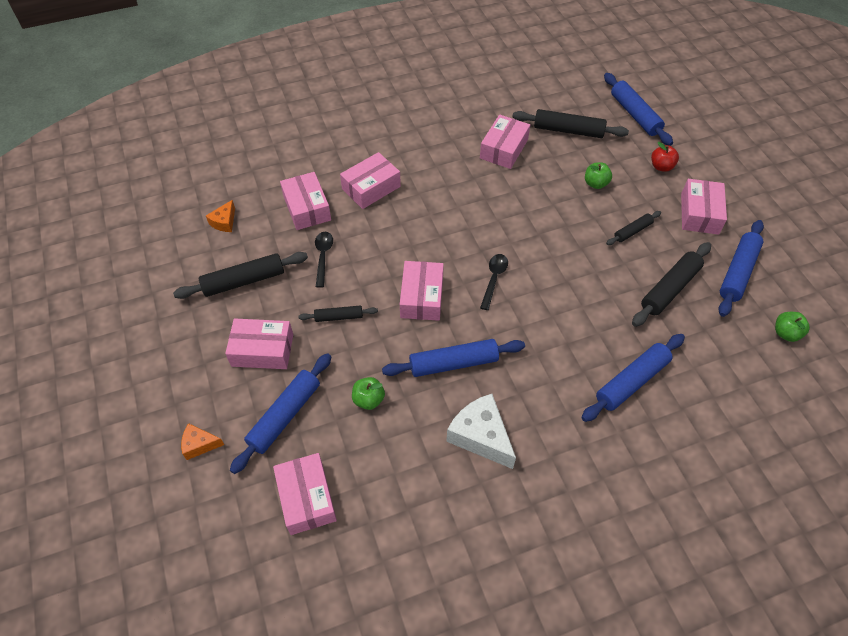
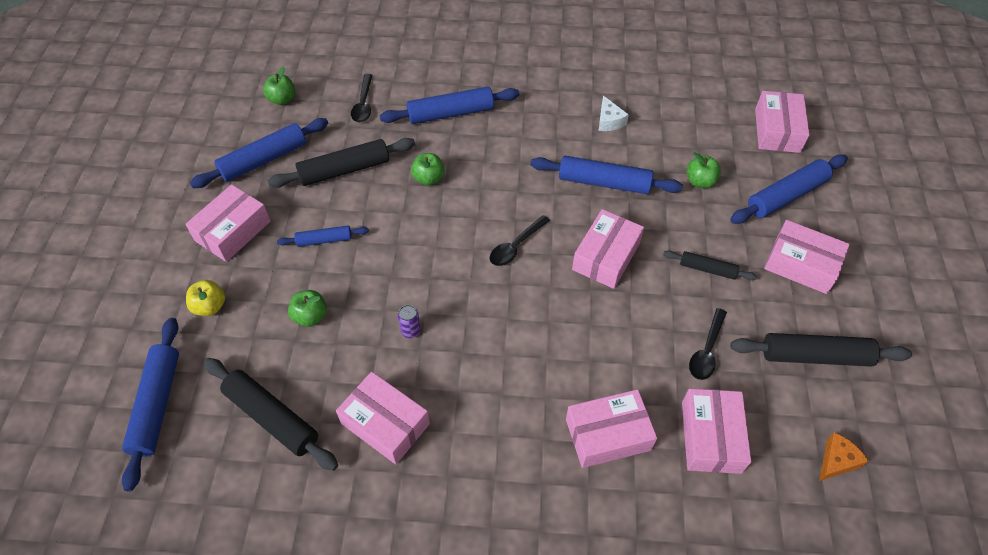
camera: 155 degrees left, 0 degrees up
orange cheese [181,423,224,460] -> none
white cheese [446,394,516,469] -> white cheese [599,96,629,131], size x0.54
pink box [480,114,530,169] -> pink box turned 75 degrees clockwise [336,372,430,464]
black rolling pin [606,211,661,245] -> blue rolling pin [277,226,369,247]
red apple [651,142,679,172] -> yellow apple [186,280,225,316]
none -> black spoon [351,74,373,123]
none -> purple can [398,305,421,338]
none -> green apple [411,153,445,186]

